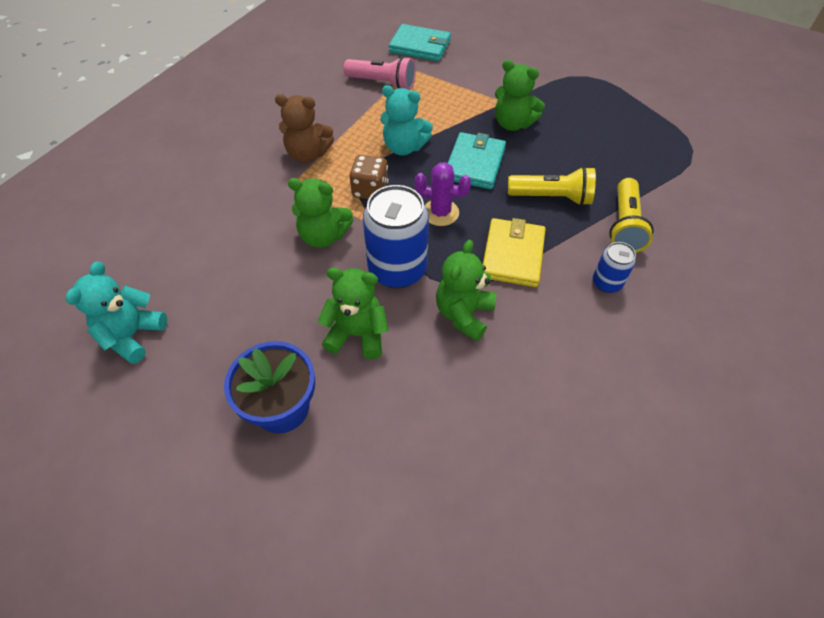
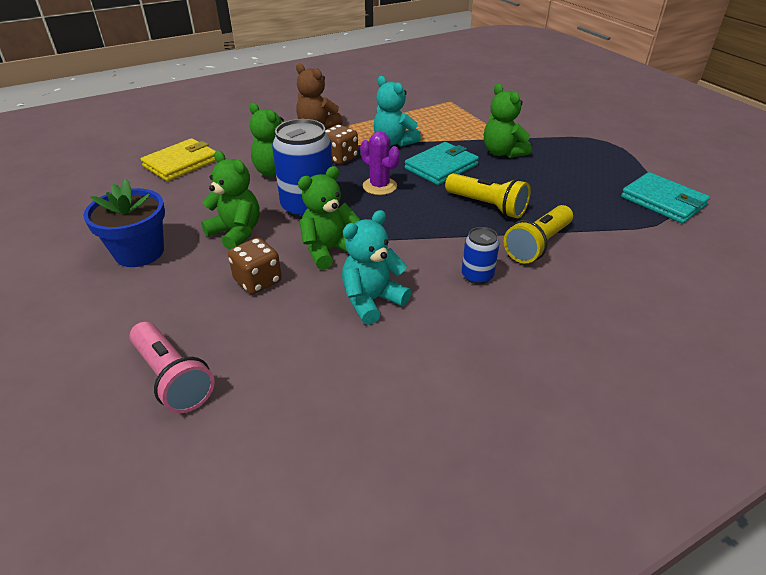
camera: 30 degrees right, 15 degrees down
turquoise teddy bear [66,261,167,364] -> turquoise teddy bear moved to [342,210,411,325]
pink flashlight [344,56,416,90] -> pink flashlight moved to [129,322,215,413]
turquoise wallet [389,24,451,61] -> turquoise wallet moved to [621,172,710,223]
yellow wallet [483,218,546,287] -> yellow wallet moved to [141,138,216,181]
none -> brown dice [228,238,282,294]

